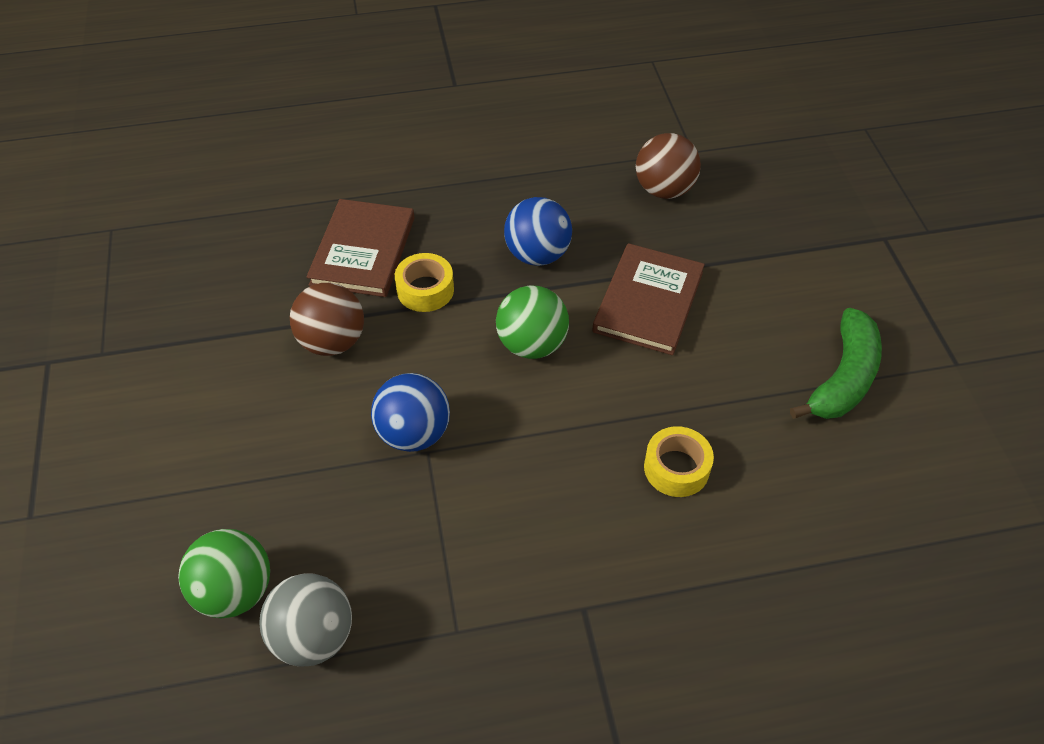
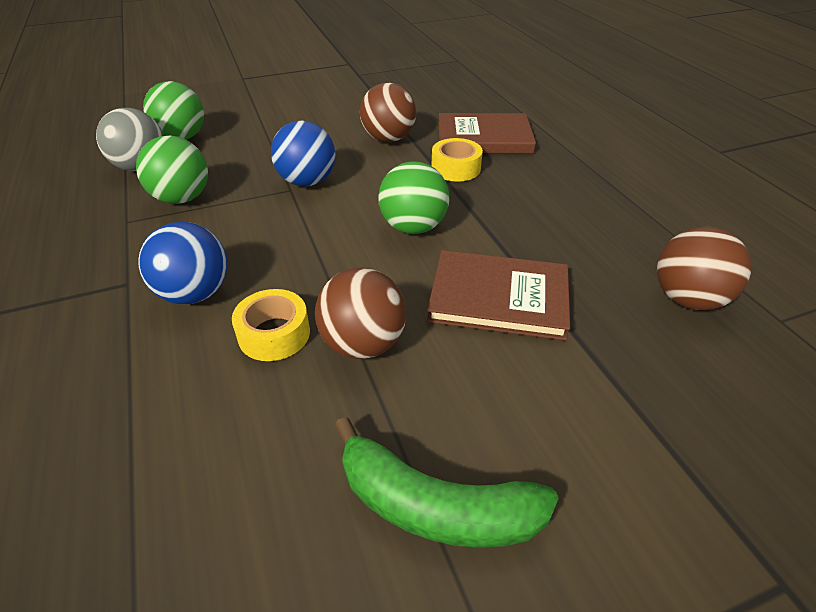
camera: 80 degrees right, 10 degrees down
blue ball [504,197,572,266] -> blue ball moved to [138,222,227,304]
none -> green ball [136,135,208,204]
none -> brown ball [315,268,406,359]

